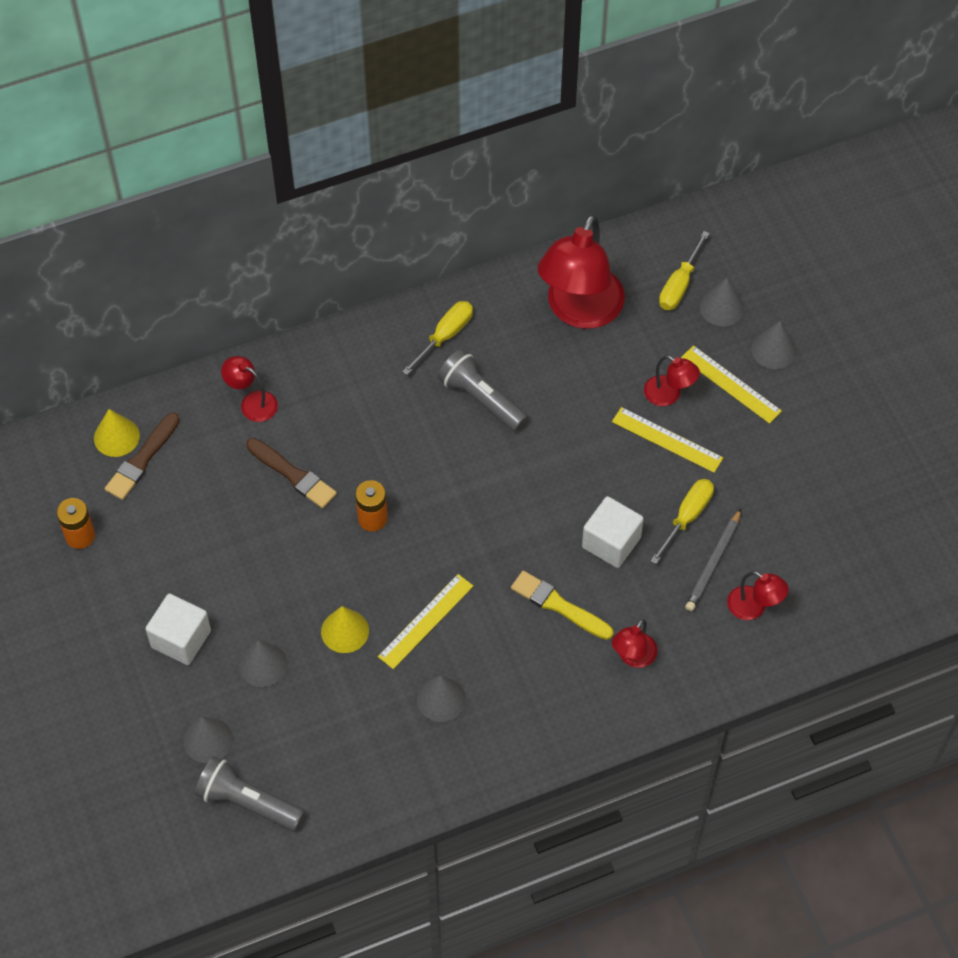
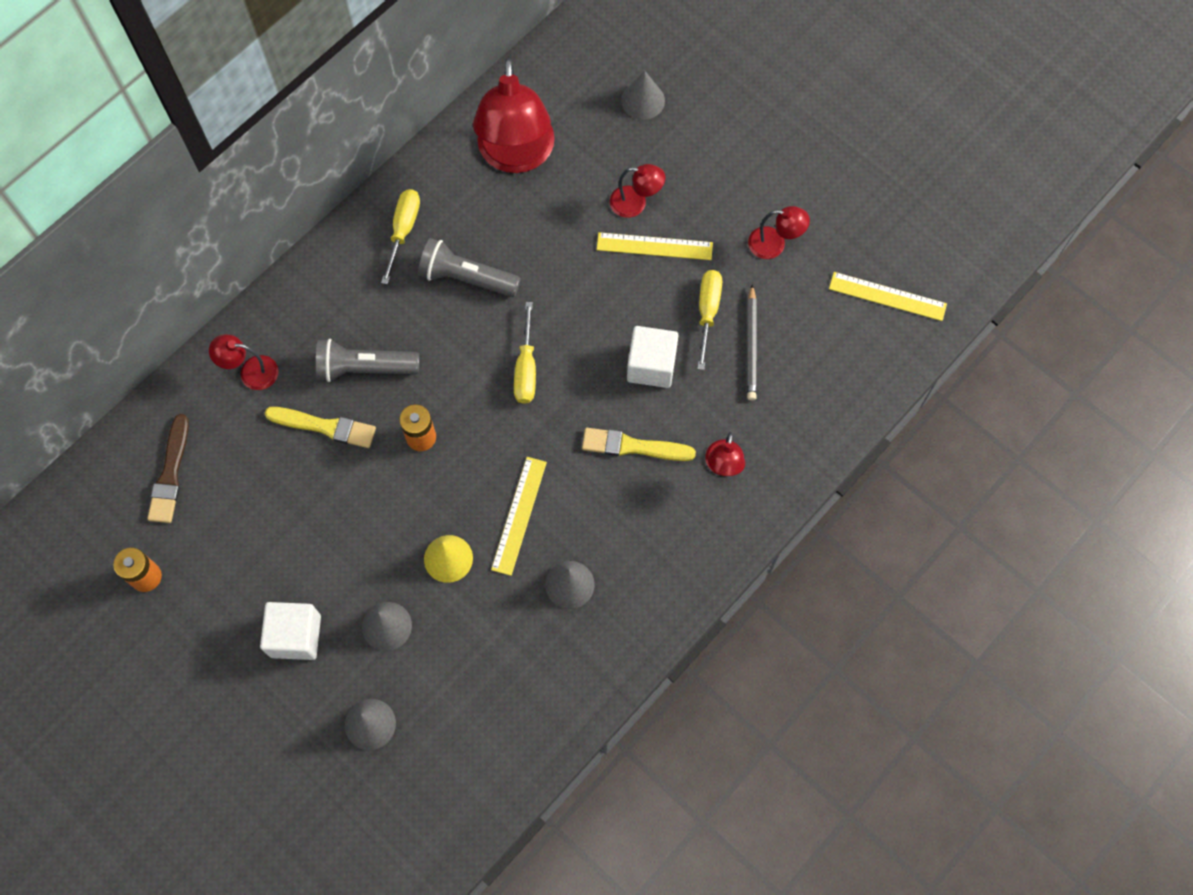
camera: 25 degrees left, 10 degrees up
yellow cone [94,409,140,457] -> none
grey flashlight [195,756,305,831] -> grey flashlight moved to [316,339,419,382]
brown brush [246,438,337,509] -> yellow brush [264,407,376,448]
yellow screwdriver [659,231,710,310] -> yellow screwdriver moved to [514,302,536,404]
yellow ruler [681,345,782,424] -> yellow ruler moved to [829,272,947,321]
red lamp [727,571,789,620] -> red lamp moved to [748,206,810,259]
grey cone [751,321,796,369] -> none

